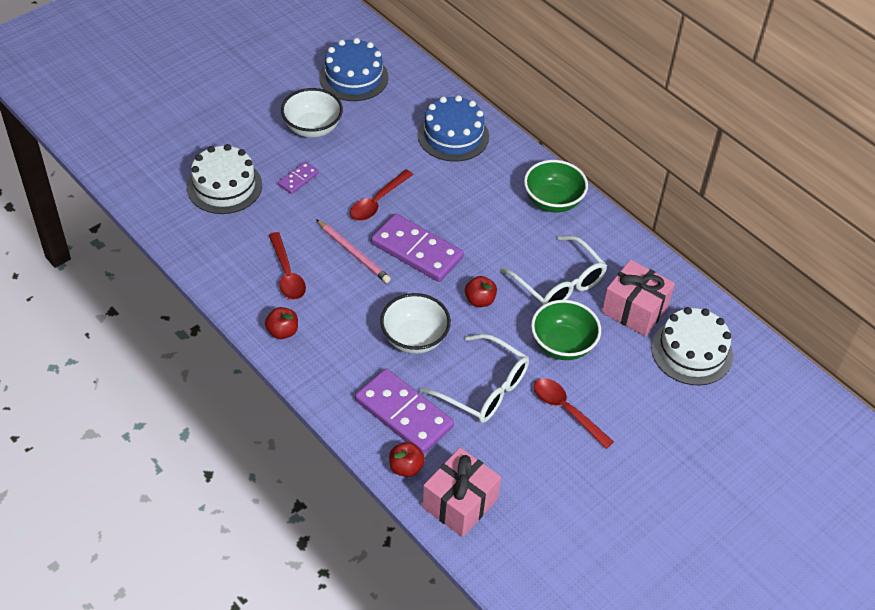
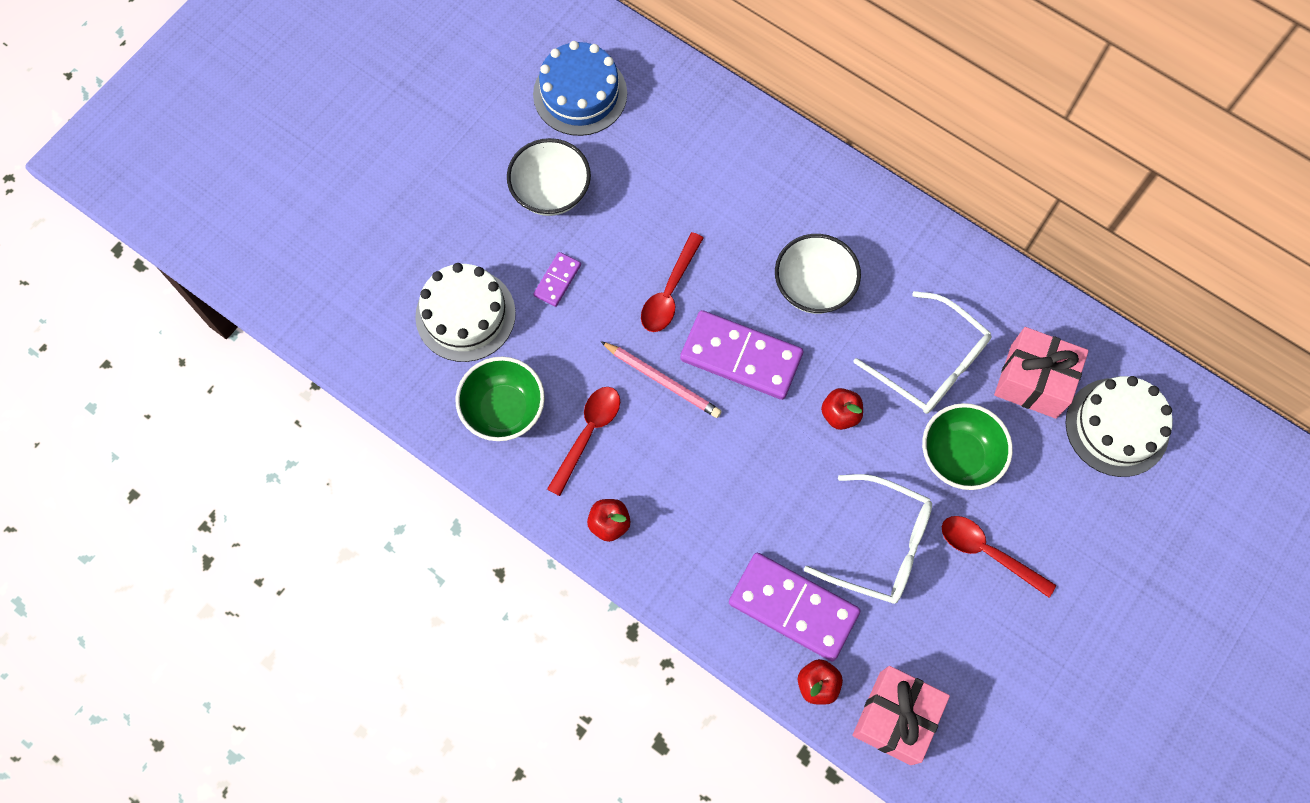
camera: 10 degrees left, 20 degrees up
red spoon [269,232,306,300] -> red spoon turned 120 degrees counterclockwise [547,387,620,496]
white bowl [380,293,451,354] -> white bowl moved to [775,234,861,314]
blue cake [418,95,489,162] -> none
green bowl [524,160,588,213] -> green bowl moved to [455,357,545,441]

